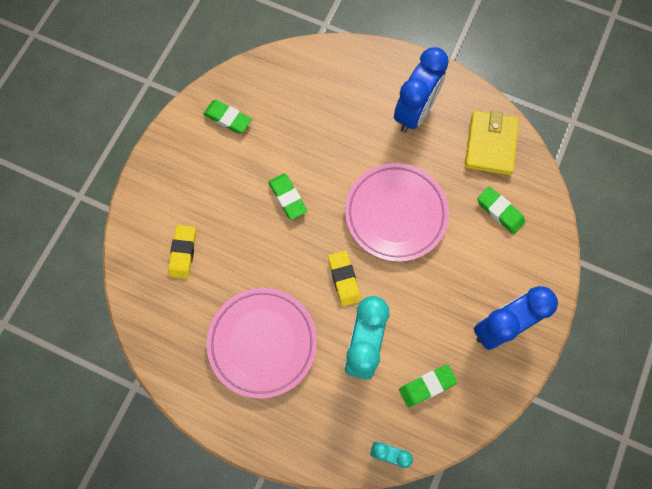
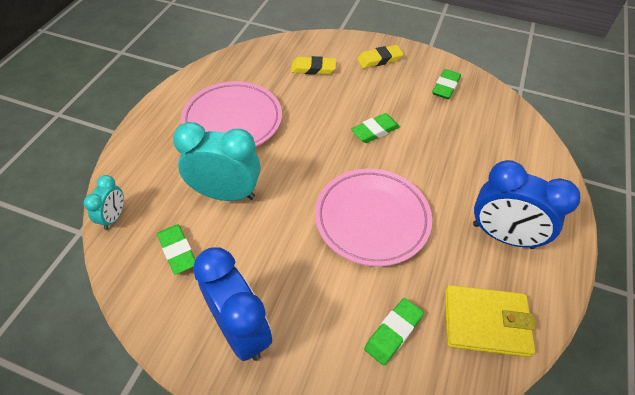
camera: 85 degrees right, 20 degrees down
yellow eraser [328,251,361,306] -> yellow eraser moved to [357,45,403,68]

